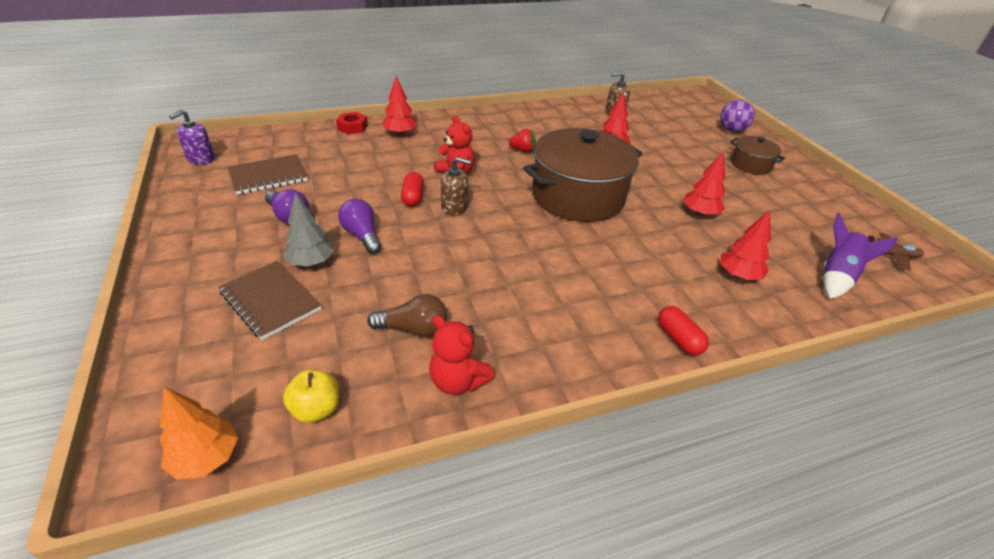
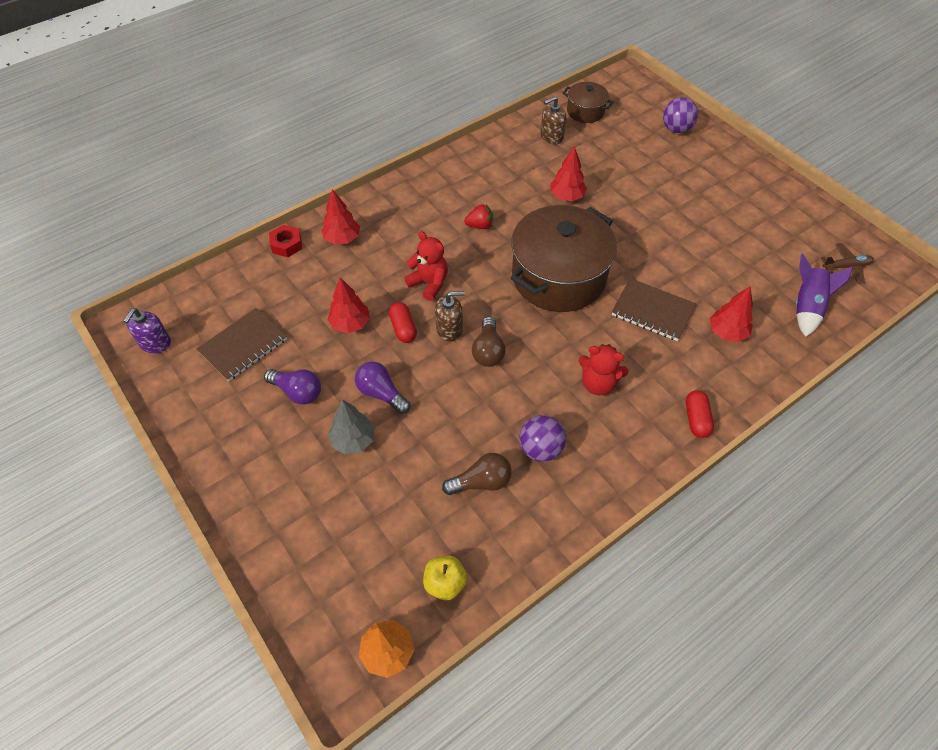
camera: 15 degrees left, 15 degrees up
brown notebook [219,261,322,340] -> brown notebook moved to [612,278,696,341]
red teddy bear [429,315,495,395] -> red teddy bear moved to [578,344,629,395]
red capsule [658,306,709,355] -> red capsule turned 45 degrees clockwise [686,390,714,438]
red tree [683,152,725,216] -> red tree moved to [327,277,370,333]
brown pot [730,136,785,175] -> brown pot moved to [563,82,613,123]
none -> brown light bulb [472,316,506,367]
none -> purple ball [519,415,566,462]

